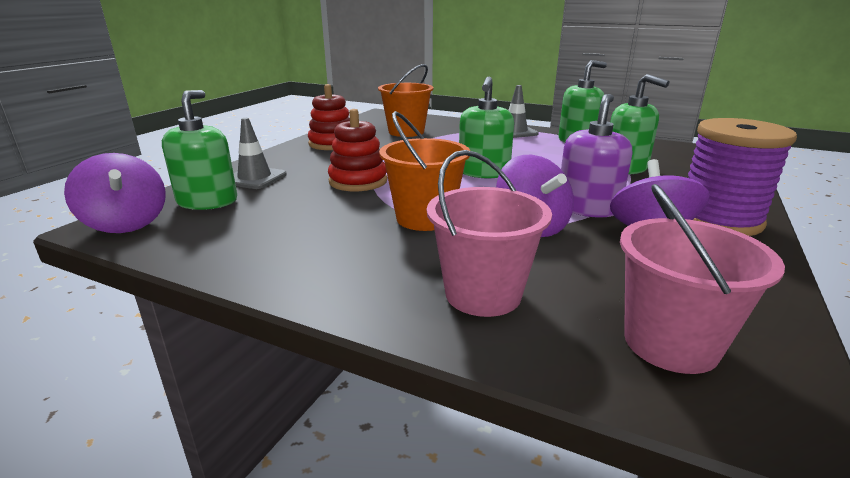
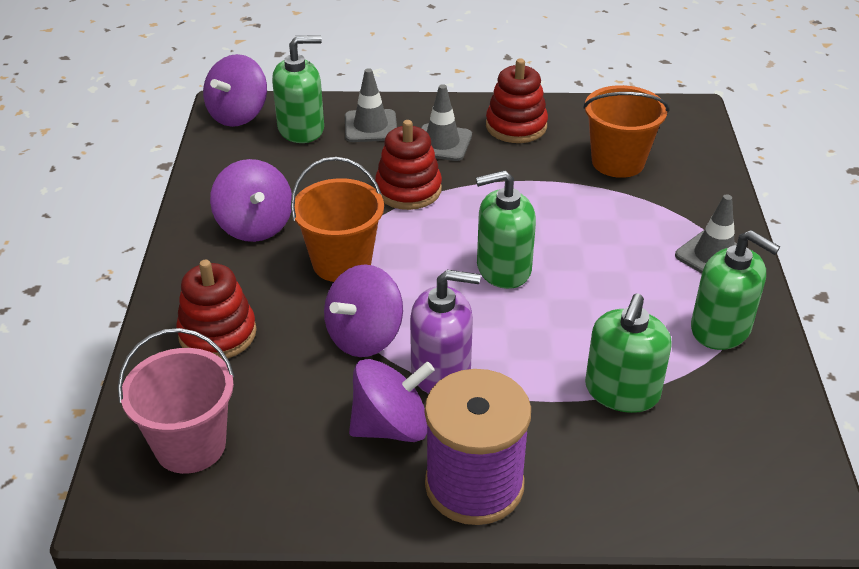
camera: 65 degrees right, 15 degrees up
pink bucket [427,150,552,317] -> red stacking toy [176,260,257,360]
none -> purple spinning top [210,159,292,242]
none -> grey traffic cone [421,84,472,161]

